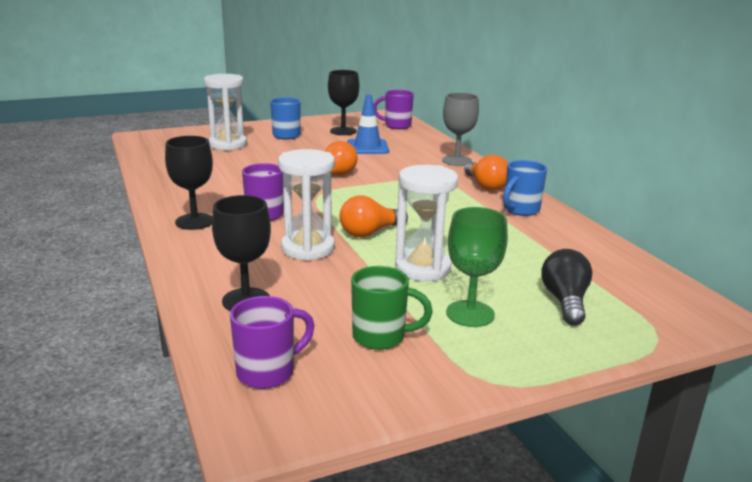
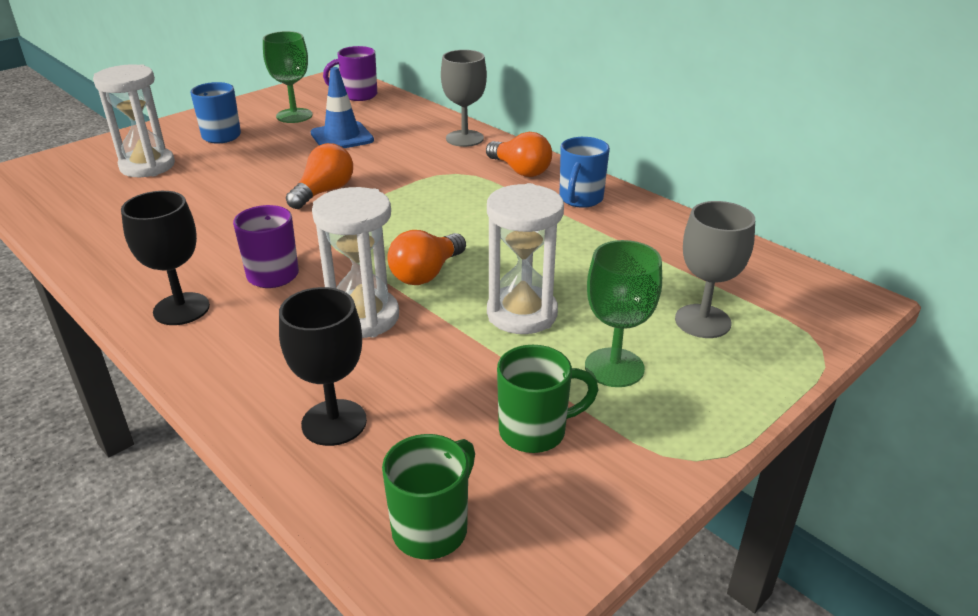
camera: 20 degrees left, 10 degrees up
purple mug [230,296,315,389] -> green mug [382,434,475,560]
black goblet [328,70,359,135] -> green goblet [263,31,313,123]
black light bulb [541,249,592,325] -> grey goblet [675,201,755,338]

